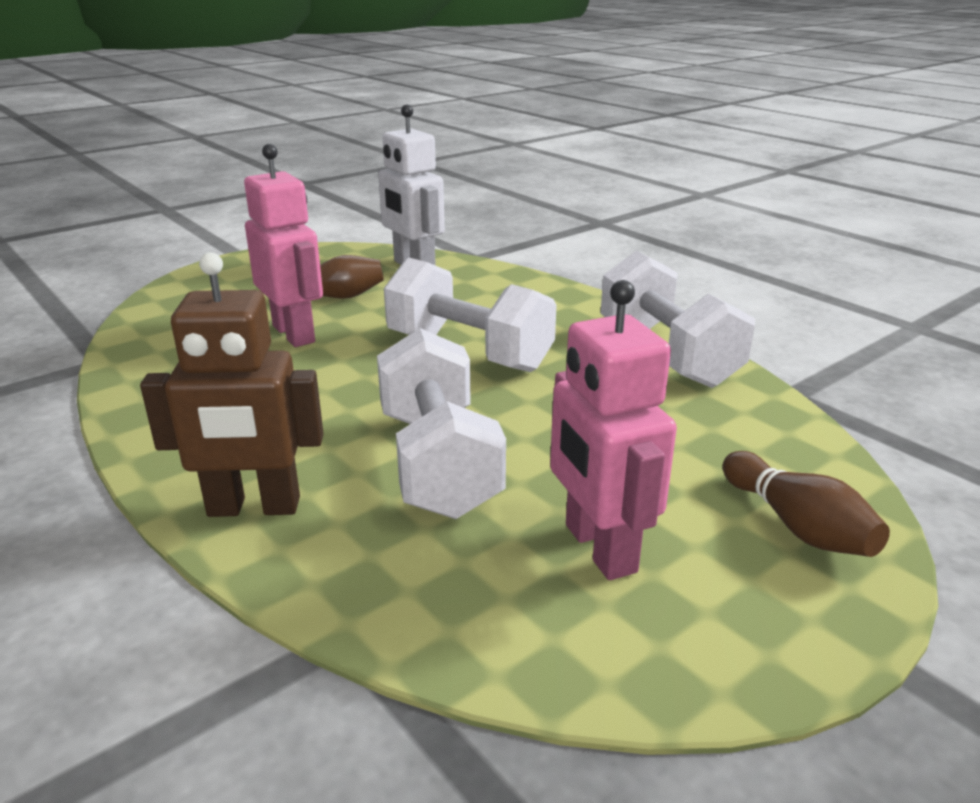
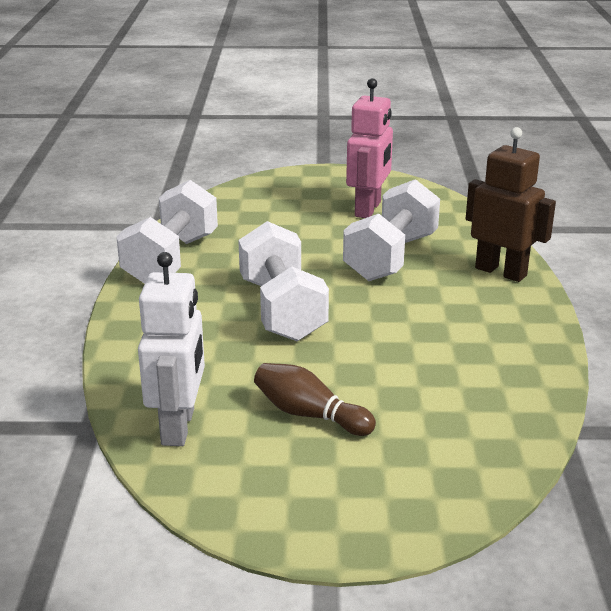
camera: 140 degrees left, 0 degrees up
pink robot [244,144,323,347] -> none
brown bowling pin [722,451,890,557] -> none

